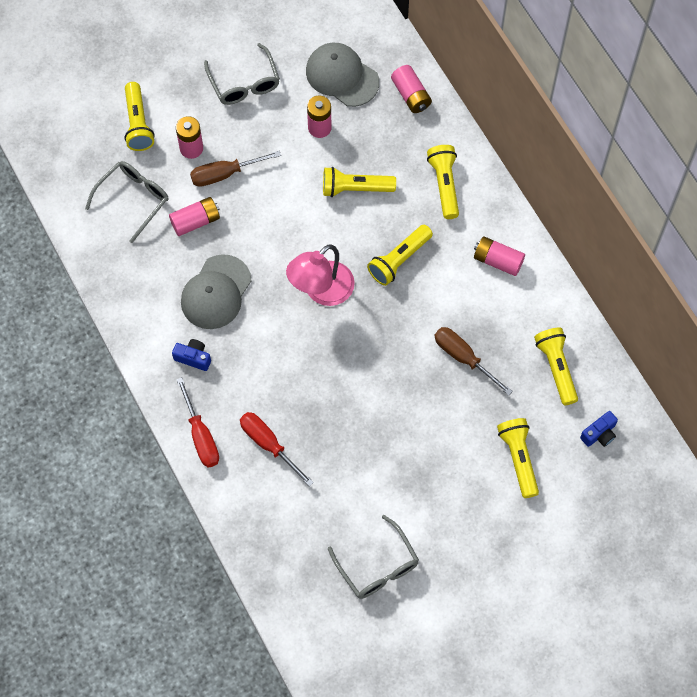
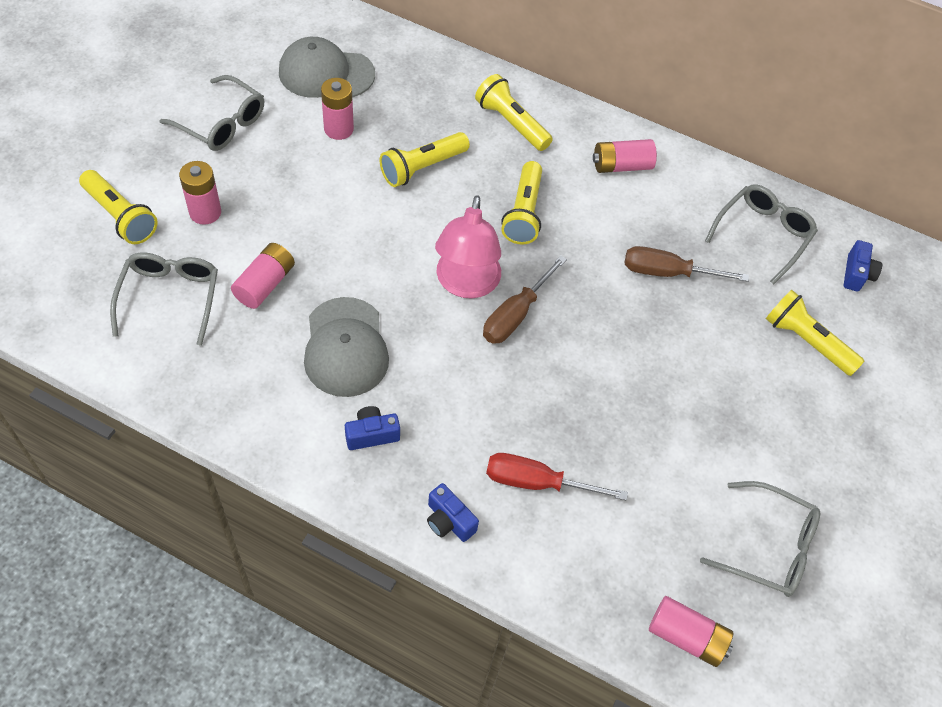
camera: 40 degrees left, 10 degrees down
red screwdriver [176,377,219,467] -> blue camera [427,483,479,542]
brown screwdriver [190,151,281,187] -> brown screwdriver moved to [483,255,567,344]
pink battery [391,65,432,113] -> pink battery moved to [649,596,733,667]
yellow flashlight [534,327,578,405] -> grey glasses [705,184,818,284]

